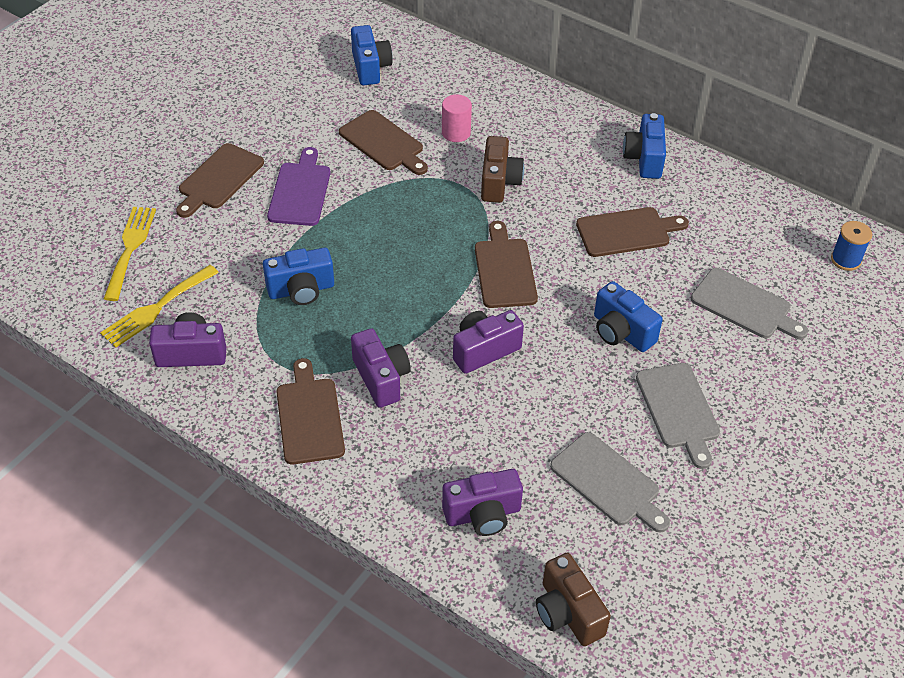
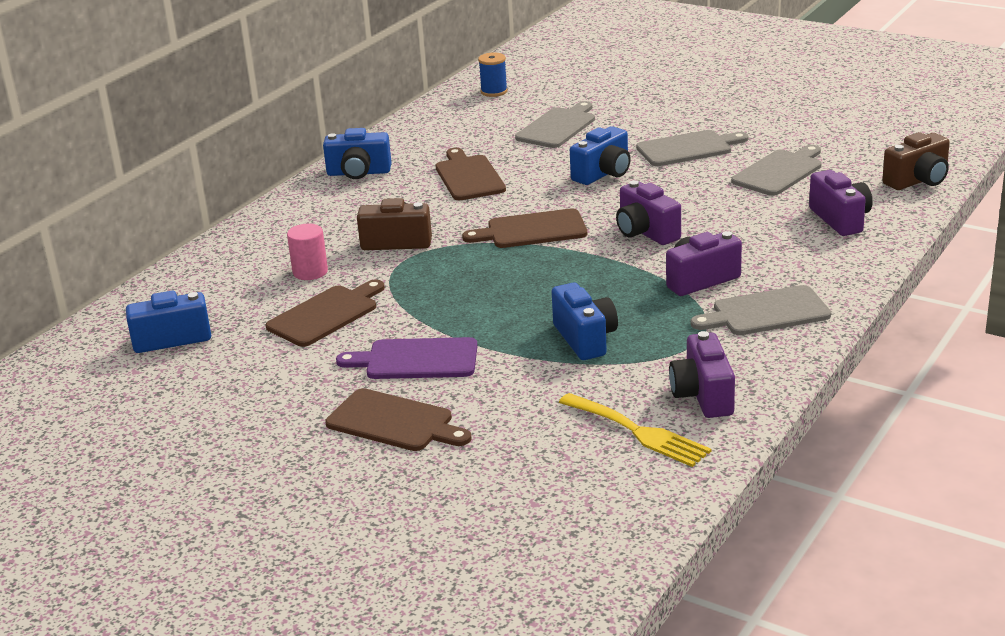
camera: 90 degrees left, 20 degrees down
yellow fork [104,207,156,301] -> none
brown cutting board [276,358,345,465] -> grey cutting board [691,285,831,335]

